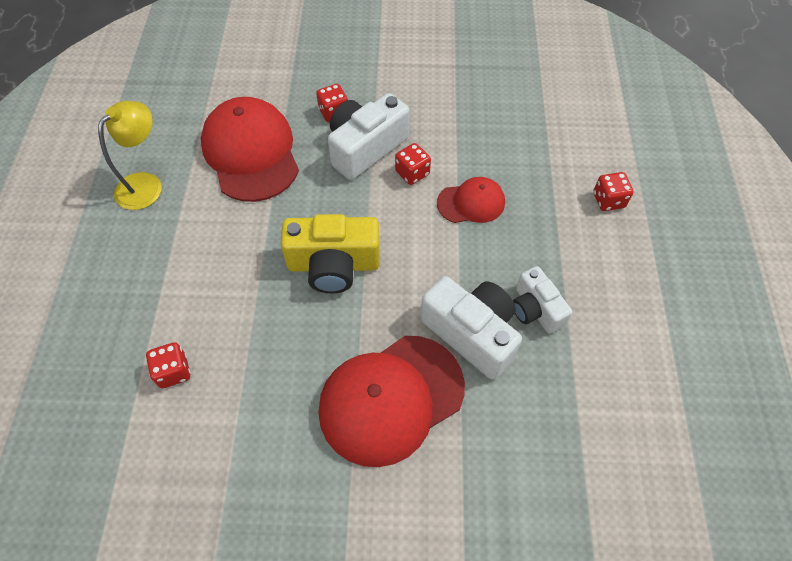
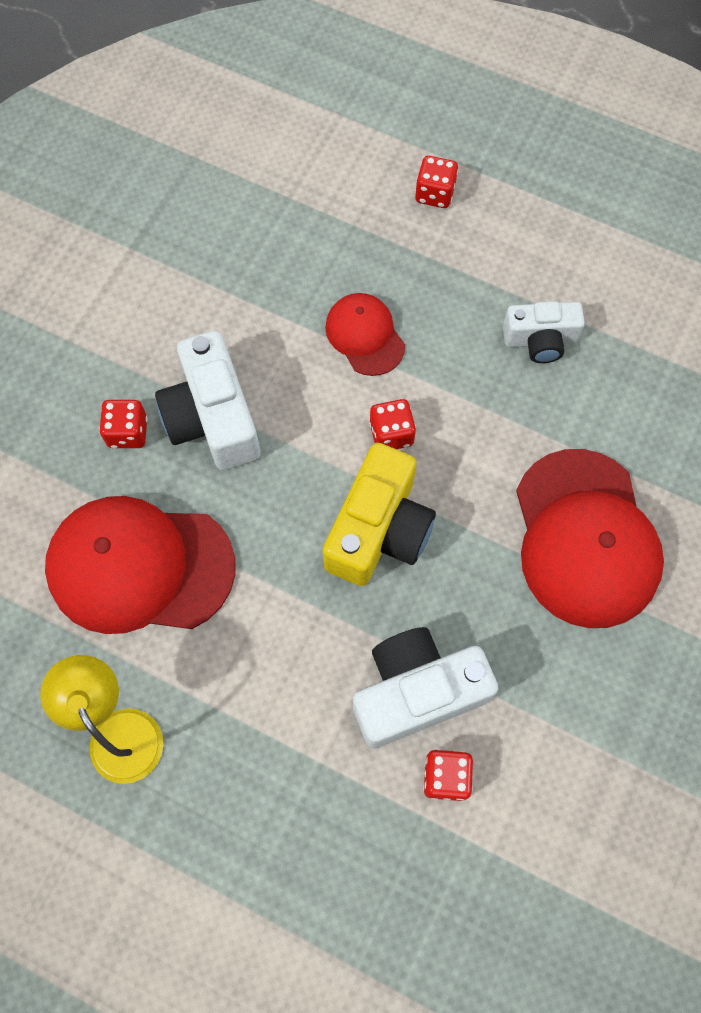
camera: 65 degrees left, 10 degrees up
red dice [395,143,431,185] -> red dice moved to [369,399,416,449]
white camera [420,276,522,380] -> white camera moved to [353,627,498,748]
red cap [437,177,505,223] -> red cap turned 45 degrees counterclockwise [325,293,405,376]

